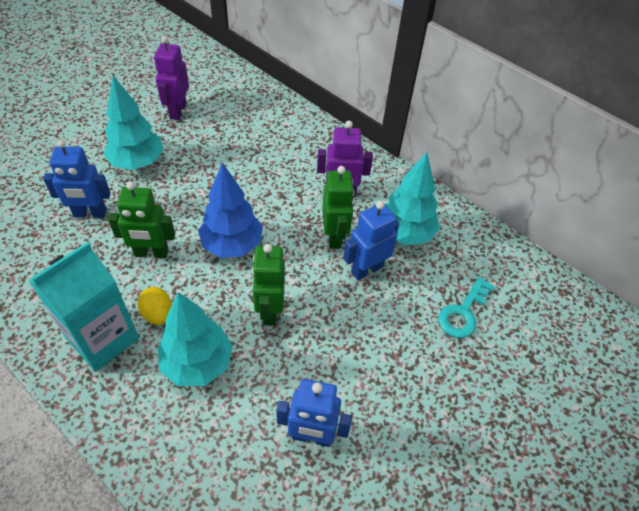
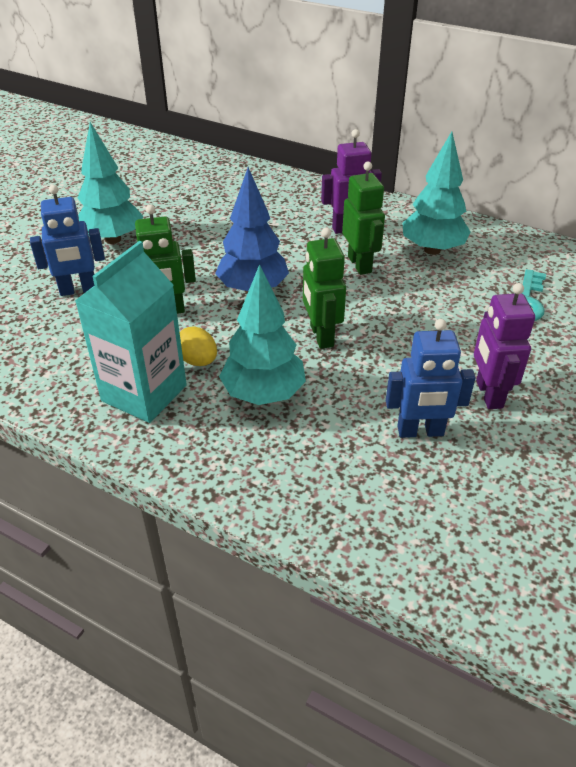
camera: 10 degrees left, 10 degrees down
purple robot [154,36,189,120] -> purple robot moved to [474,283,535,409]
blue robot [343,201,399,280] -> none

